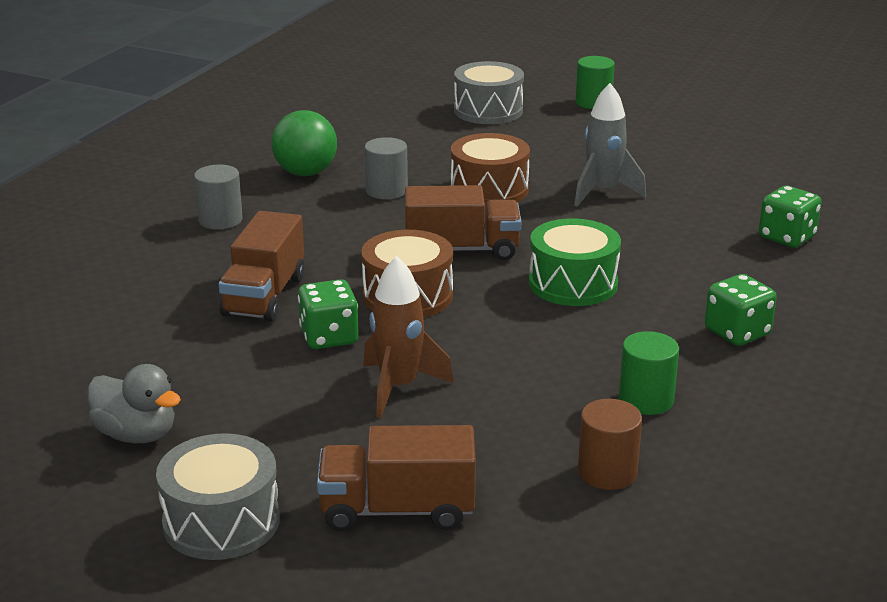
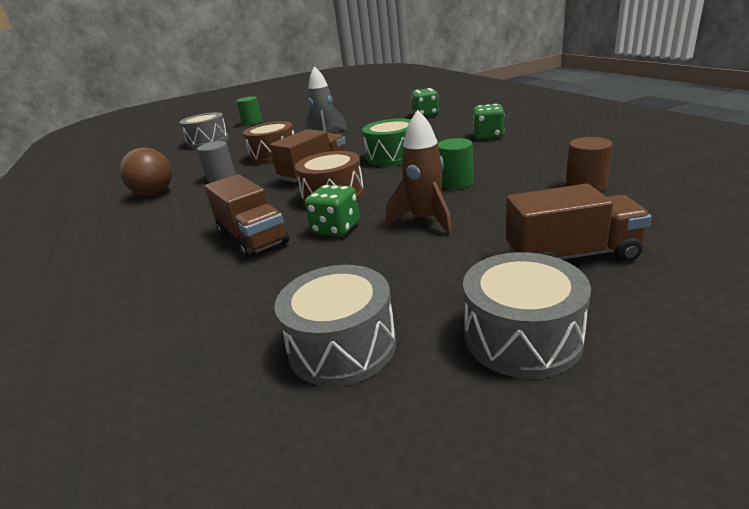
camera: 45 degrees left, 0 degrees up
grey duck [88,364,181,443] -> grey drum [274,265,396,387]
grey cylinder [194,164,243,230] -> none
green ball [272,110,337,176] -> brown ball [120,148,172,196]
brown truck [317,425,476,531] -> brown truck turned 135 degrees counterclockwise [506,184,651,262]
green cylinder [619,331,679,415] -> green cylinder moved to [438,138,473,189]

